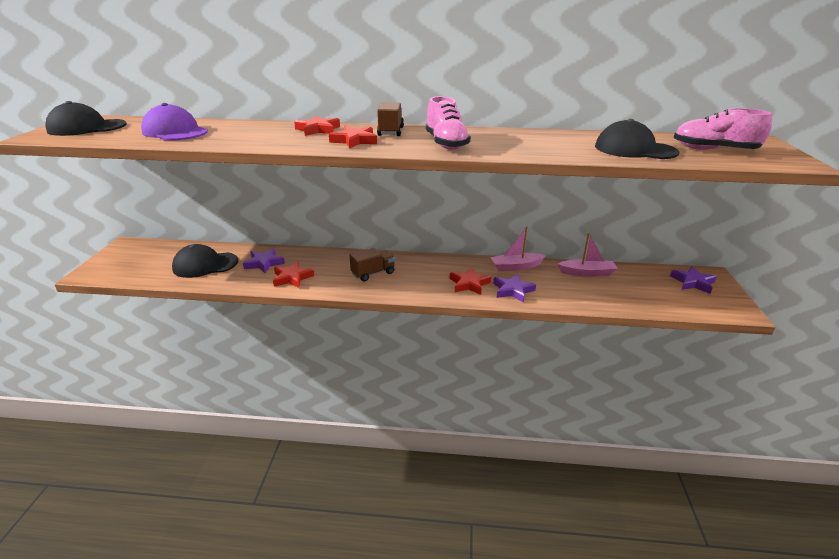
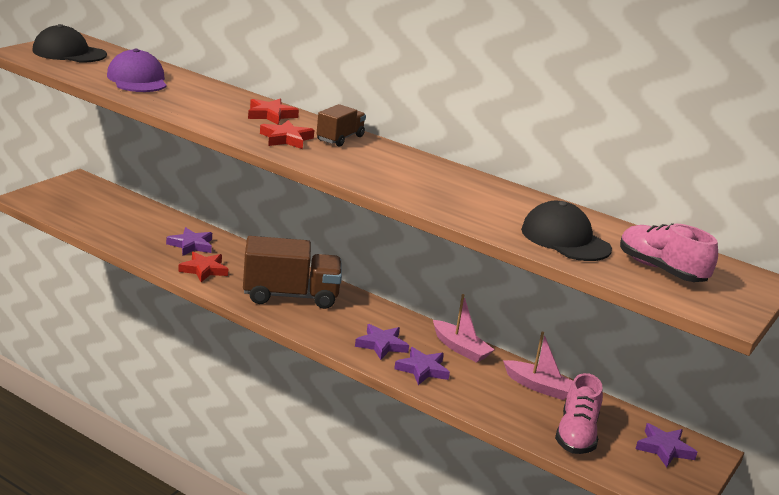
camera: 25 degrees right, 5 degrees down
black cap [172,244,238,278] -> none
brown truck [349,248,395,281] -> brown truck [243,236,342,309], size x1.83
pink shoe [426,96,471,150] -> pink shoe moved to [555,373,603,454]
red star [449,267,491,295] -> purple star [355,324,409,360]
pink boat [490,226,546,271] -> pink boat turned 150 degrees counterclockwise [433,294,495,363]

